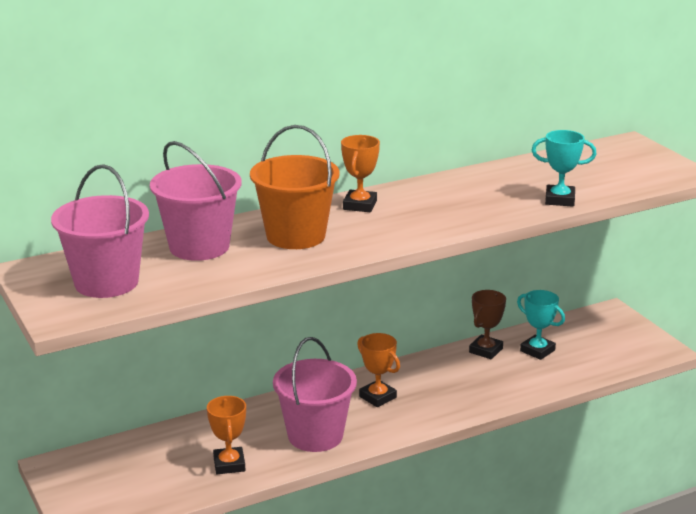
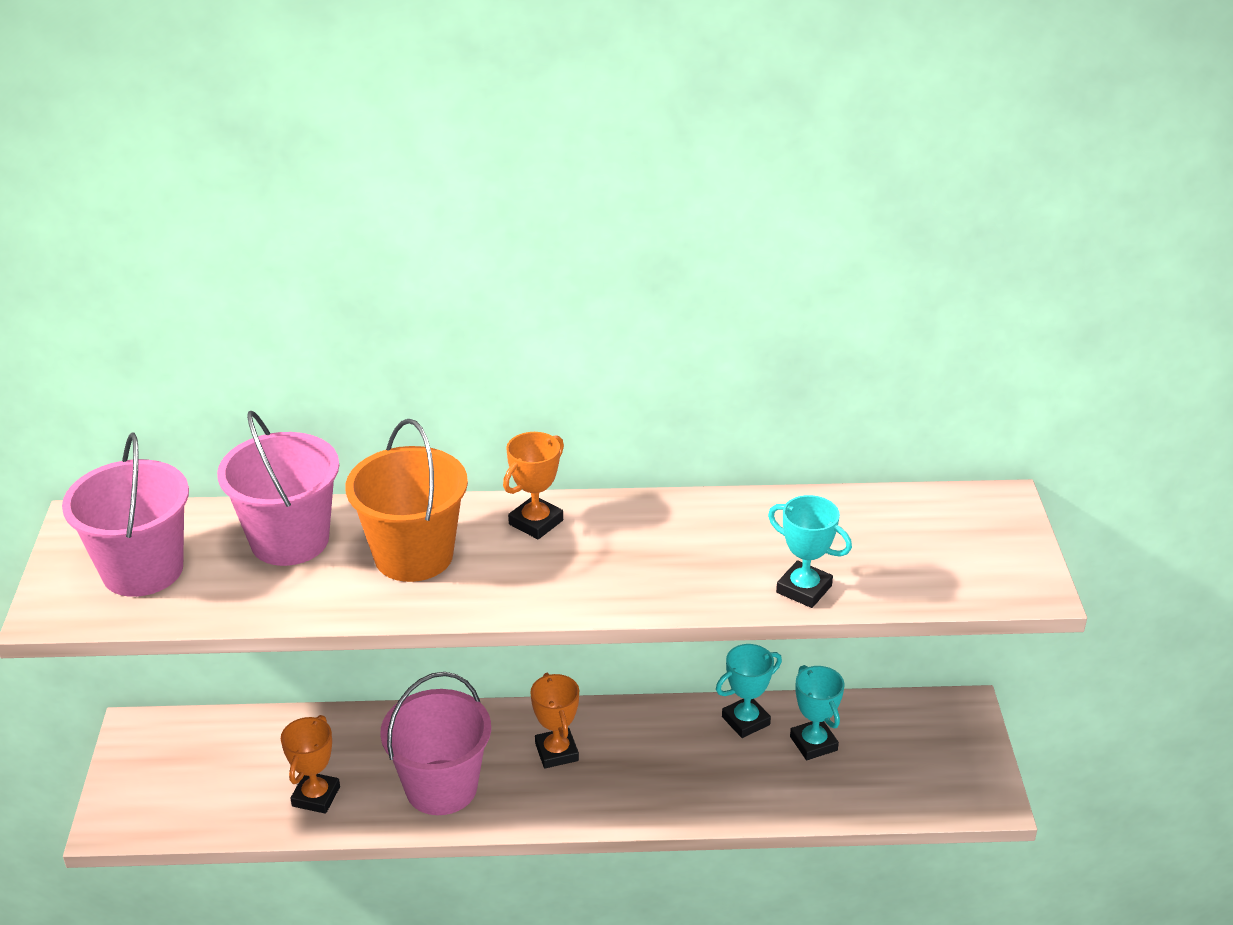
camera: 25 degrees right, 10 degrees up
brown trophy [469,290,506,359] -> turquoise trophy [716,644,782,738]

